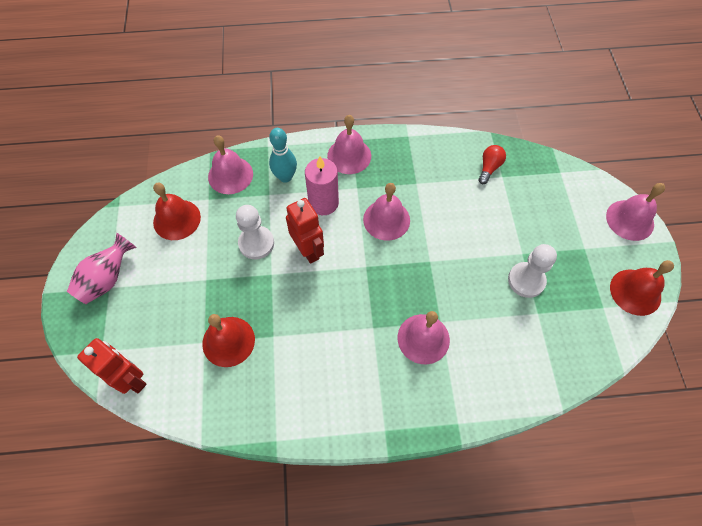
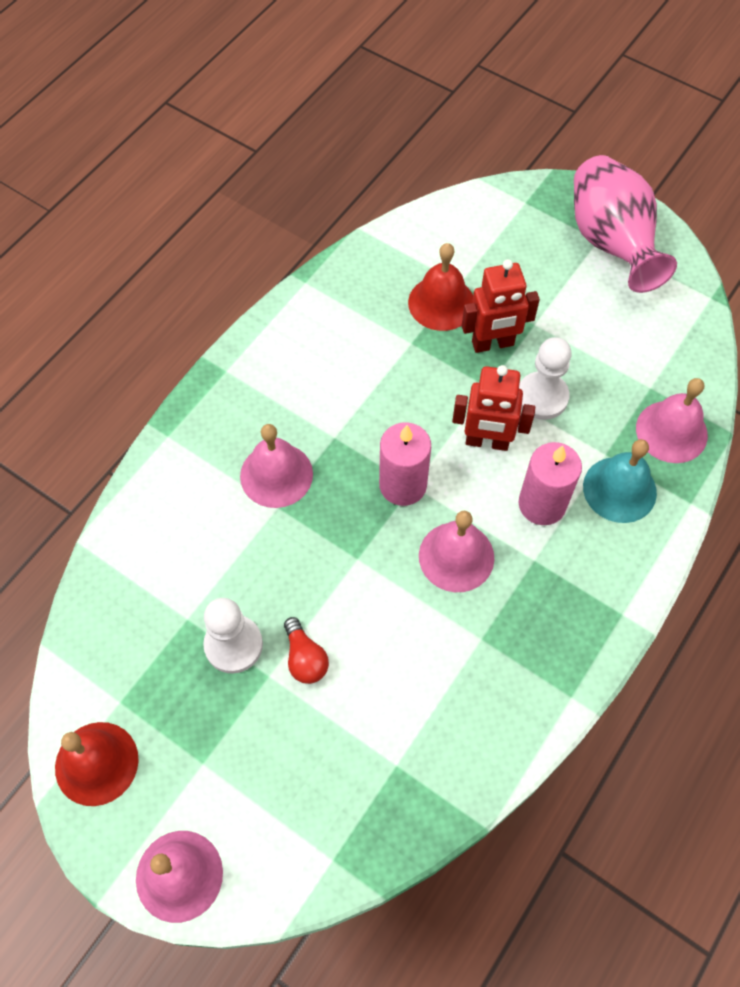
camera: 130 degrees right, 0 degrees up
pink vase [67,233,137,304] -> pink vase [574,155,677,293], size x1.56
red robot [77,338,147,394] -> red robot moved to [462,259,540,353]
red bell [153,183,201,240] -> none
turquoise bowling pin [269,128,297,183] -> turquoise bell [583,439,657,523]
pink bell [327,115,371,174] -> none
red light bulb [479,145,506,184] -> red light bulb moved to [284,617,329,684]
none -> pink candle [379,422,431,506]

